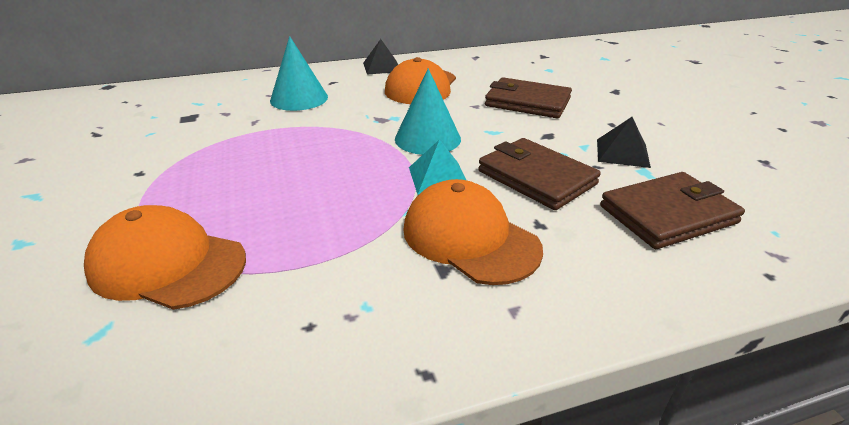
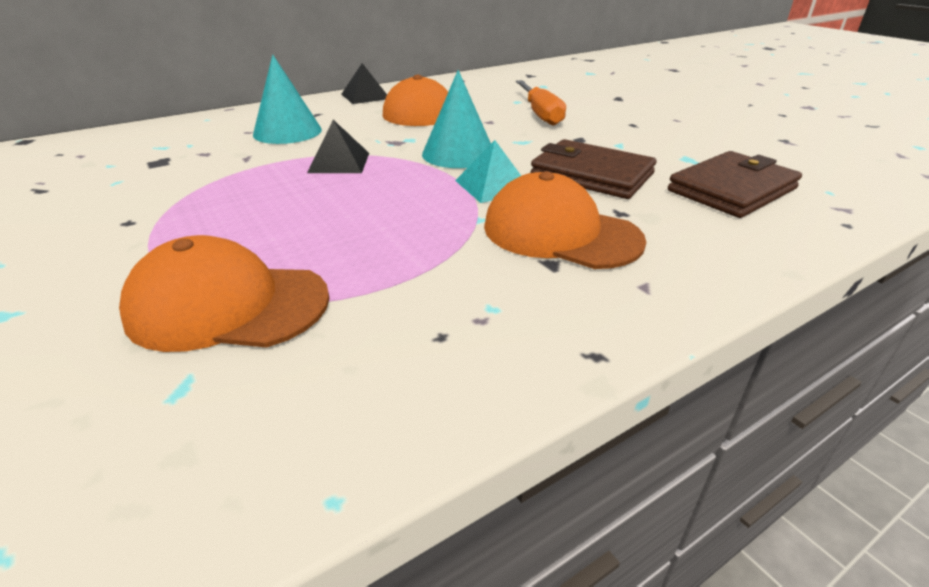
camera: 15 degrees left, 0 degrees up
brown wallet [485,77,572,118] -> orange screwdriver [516,80,566,126]
black pyramid [597,117,651,168] -> black pyramid moved to [307,120,369,173]

